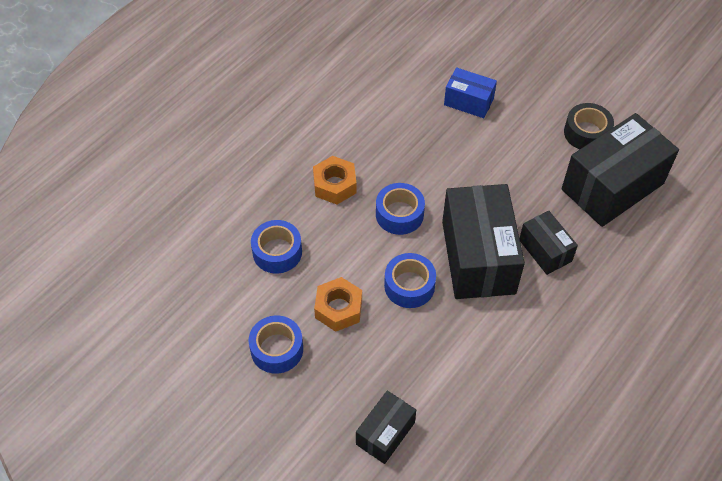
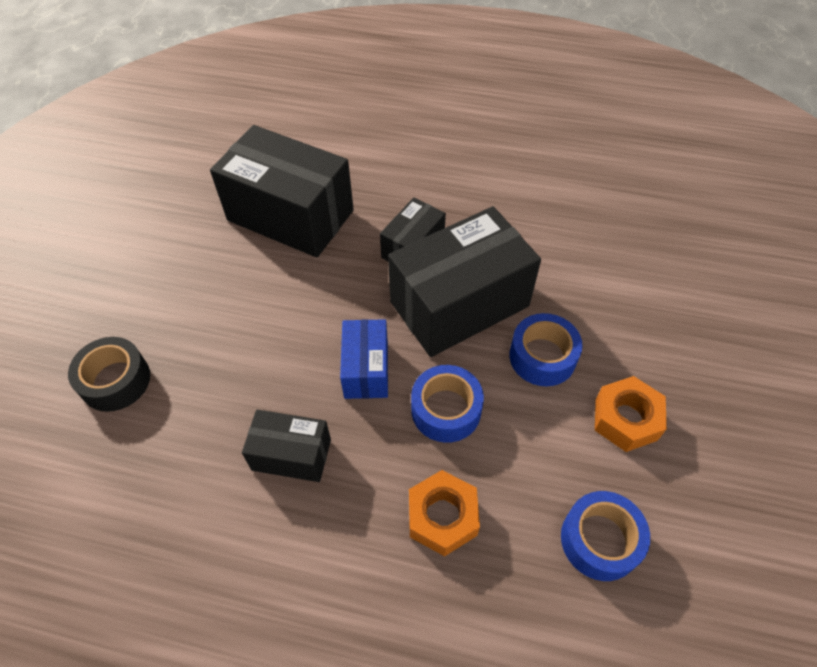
camera: 115 degrees left, 0 degrees up
blue tape [249,315,303,374] -> none
black box [356,391,416,464] -> black box moved to [242,410,331,482]
blue box [444,67,497,118] -> blue box moved to [340,319,388,399]
black tape [564,103,614,150] -> black tape moved to [68,337,150,412]

